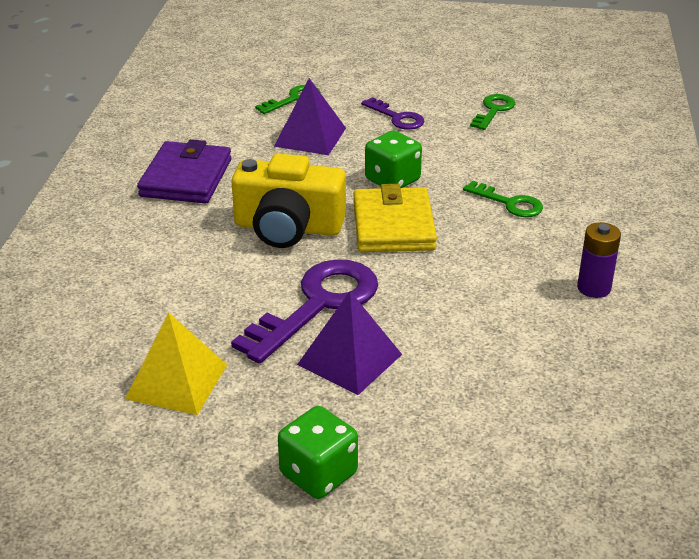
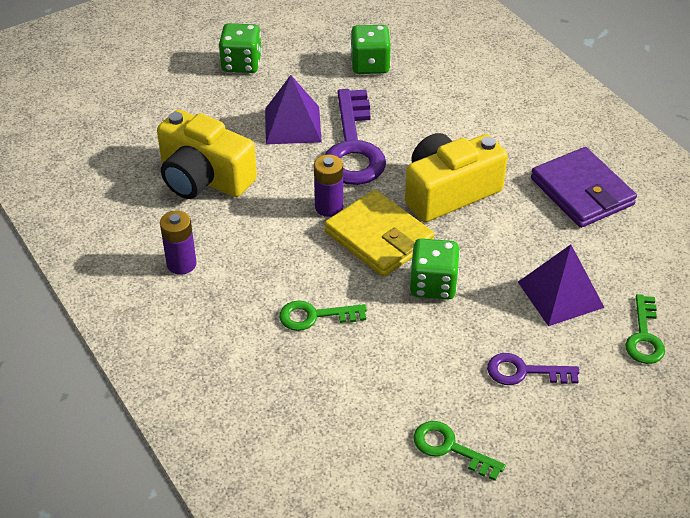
camera: 140 degrees right, 10 degrees up
yellow pyramid [125,312,227,415] -> green dice [350,25,391,74]
green key [470,94,515,130] -> green key turned 135 degrees clockwise [413,421,506,481]
none -> yellow camera [157,110,257,199]
none -> purple battery [314,155,343,217]

